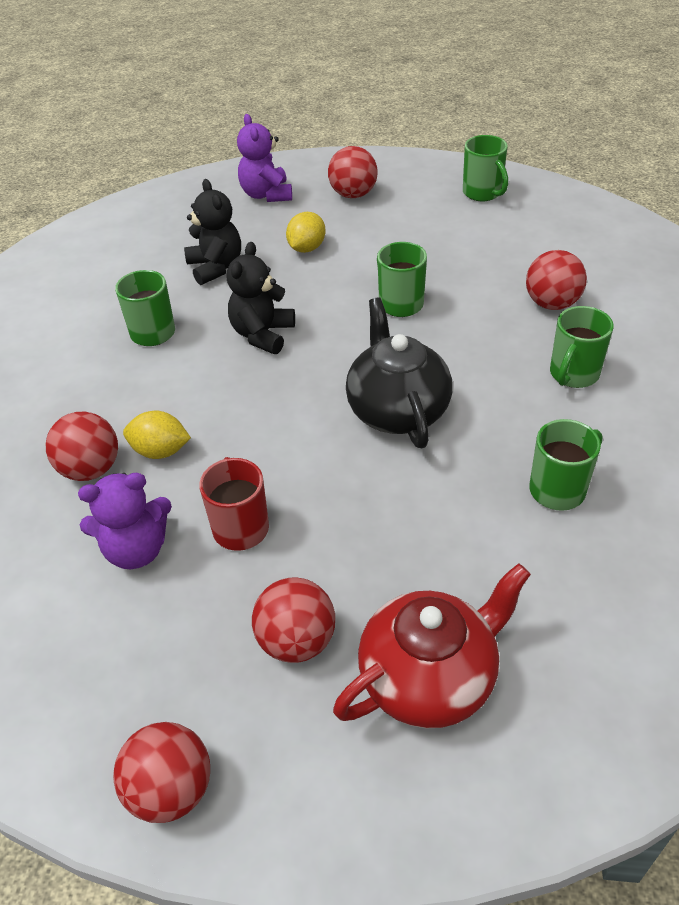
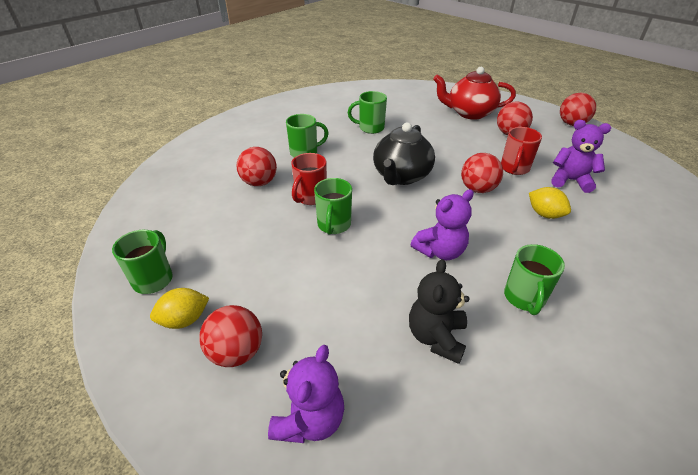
camera: 145 degrees left, 5 degrees down
red ball [46,412,118,481] -> red ball moved to [461,153,503,193]
black teddy bear [227,242,295,354] -> purple teddy bear [411,189,474,260]
yellow lemon [286,212,326,253] -> yellow lemon moved to [150,288,209,329]
none -> red mug [291,153,327,205]

